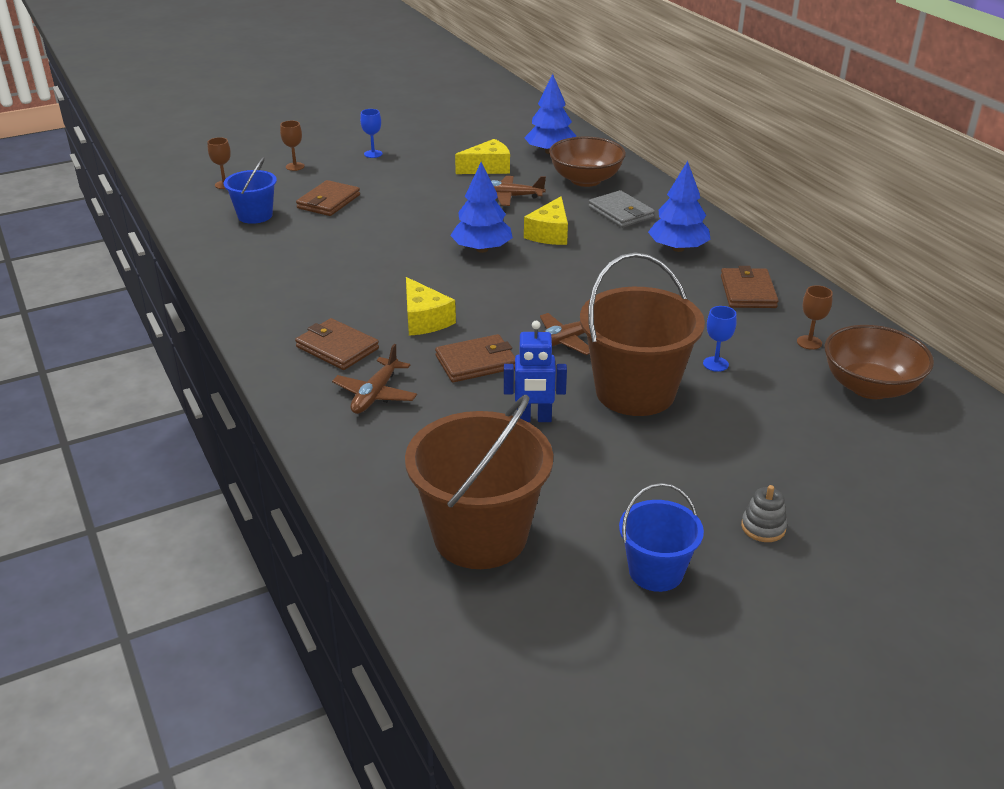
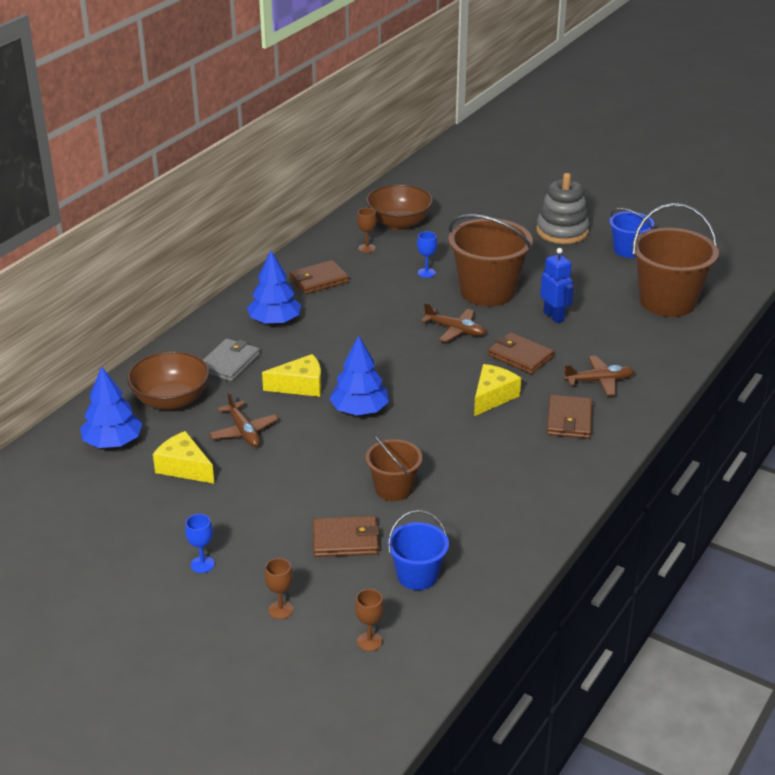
camera: 120 degrees left, 0 degrees up
grey stacking toy [741,485,787,542] -> grey stacking toy [536,173,589,244], size x2.15
none -> brown bucket [366,435,422,501]

